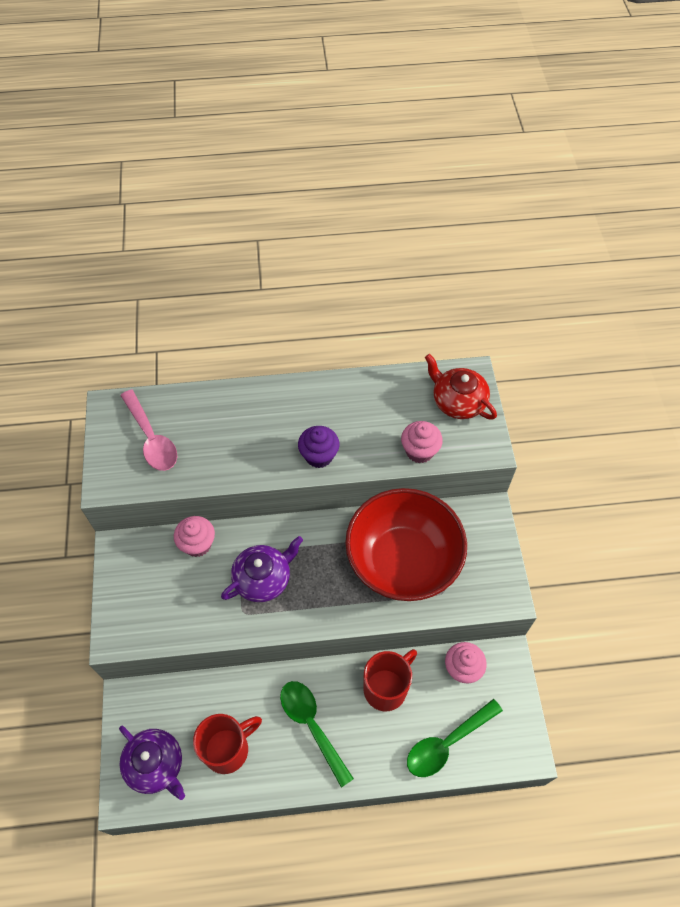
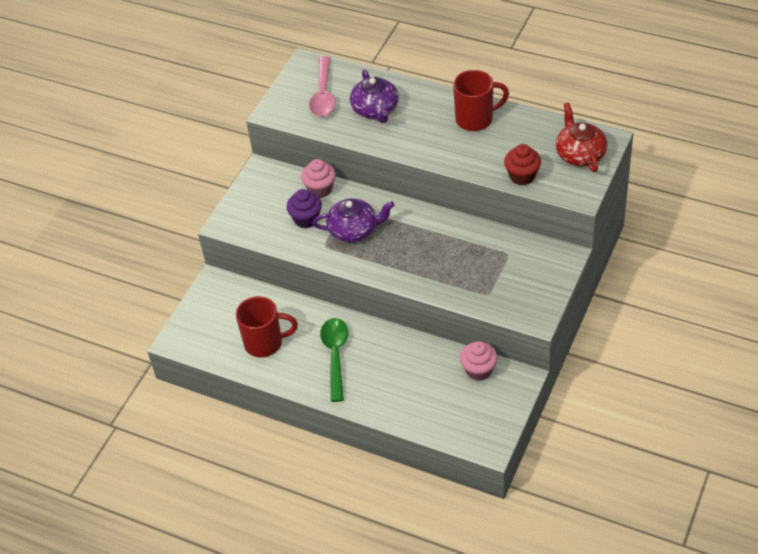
camera: 35 degrees right, 10 degrees down
purple teapot [119,726,185,800] -> purple teapot moved to [350,70,399,123]
purple cupcake [298,426,339,468] -> purple cupcake moved to [287,189,322,228]
red bowl [345,488,467,601] -> none
red mug [364,649,417,711] -> red mug moved to [453,70,509,131]
pink cupcake [401,421,443,463] -> red cupcake [504,144,541,185]
green spoon [407,699,503,777] -> none

